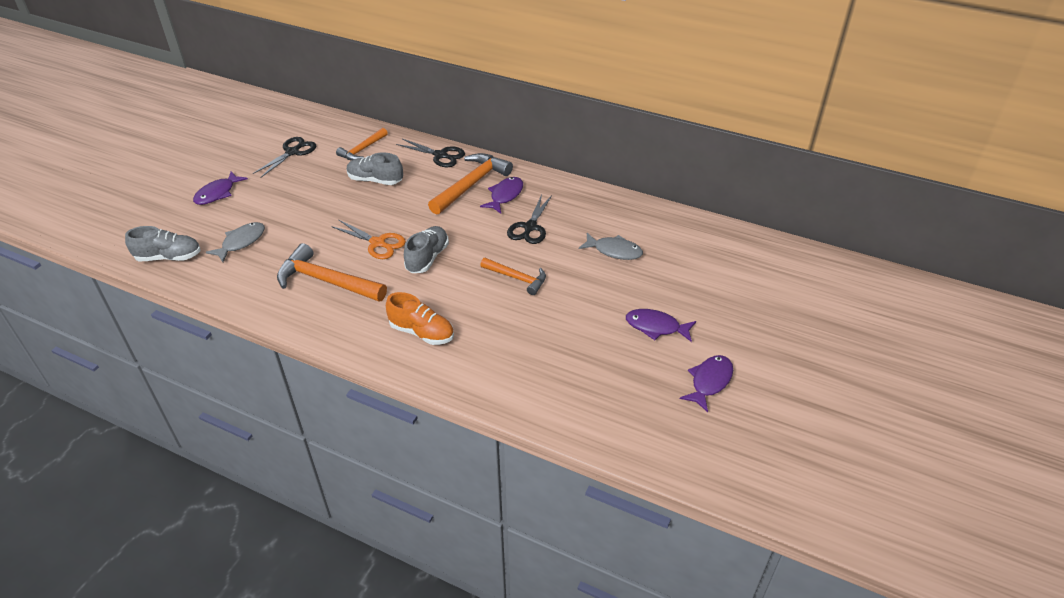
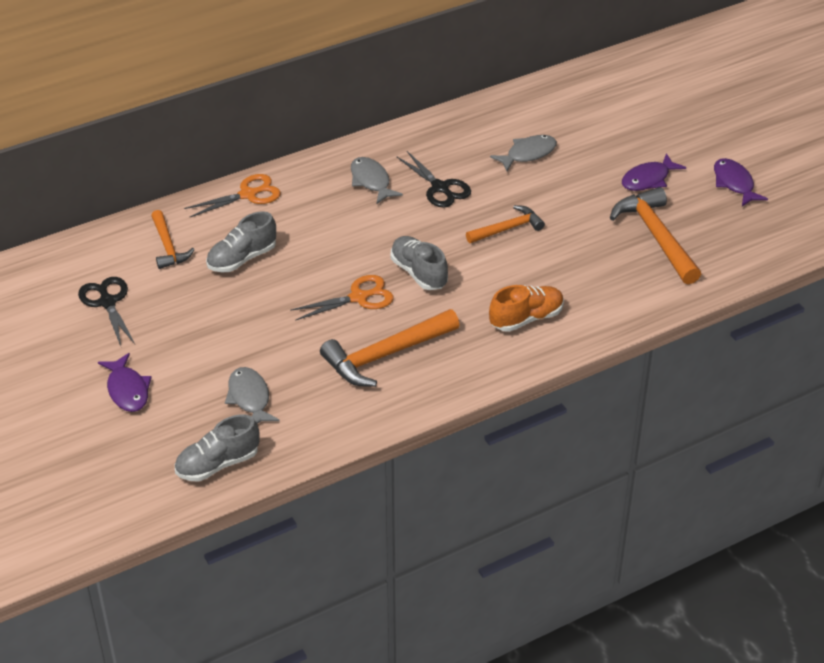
camera: 55 degrees left, 0 degrees up
grey shoe [125,226,201,261] -> grey shoe turned 150 degrees counterclockwise [175,414,260,482]
black scissors [396,139,465,167] -> orange scissors [184,174,281,217]
orange hammer [428,153,513,215] -> orange hammer moved to [610,187,701,284]
purple fish [480,177,523,214] -> grey fish [351,157,403,204]

